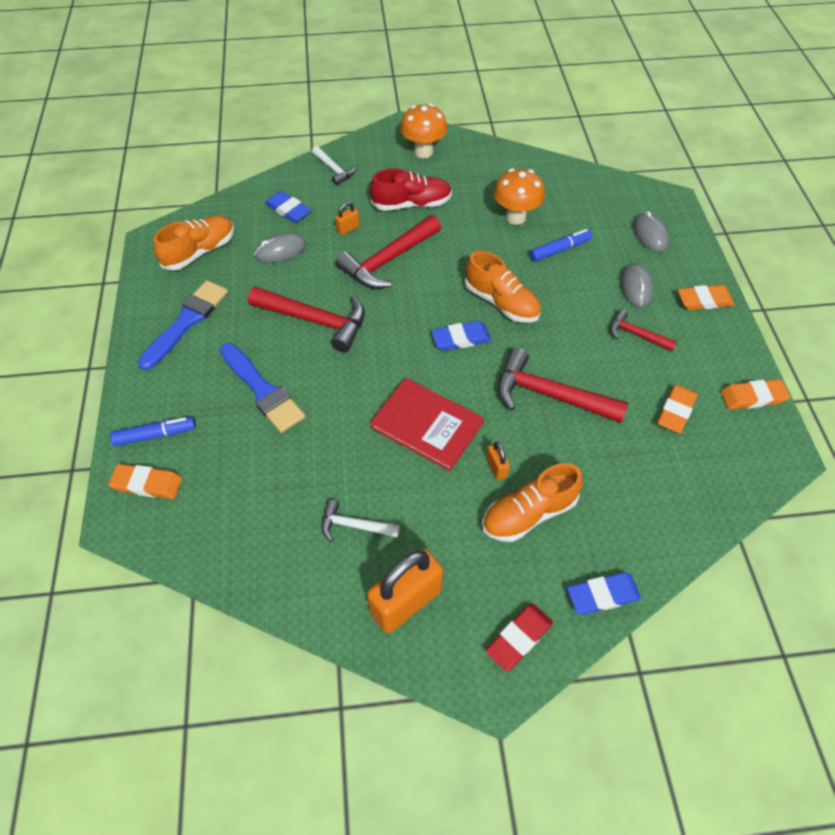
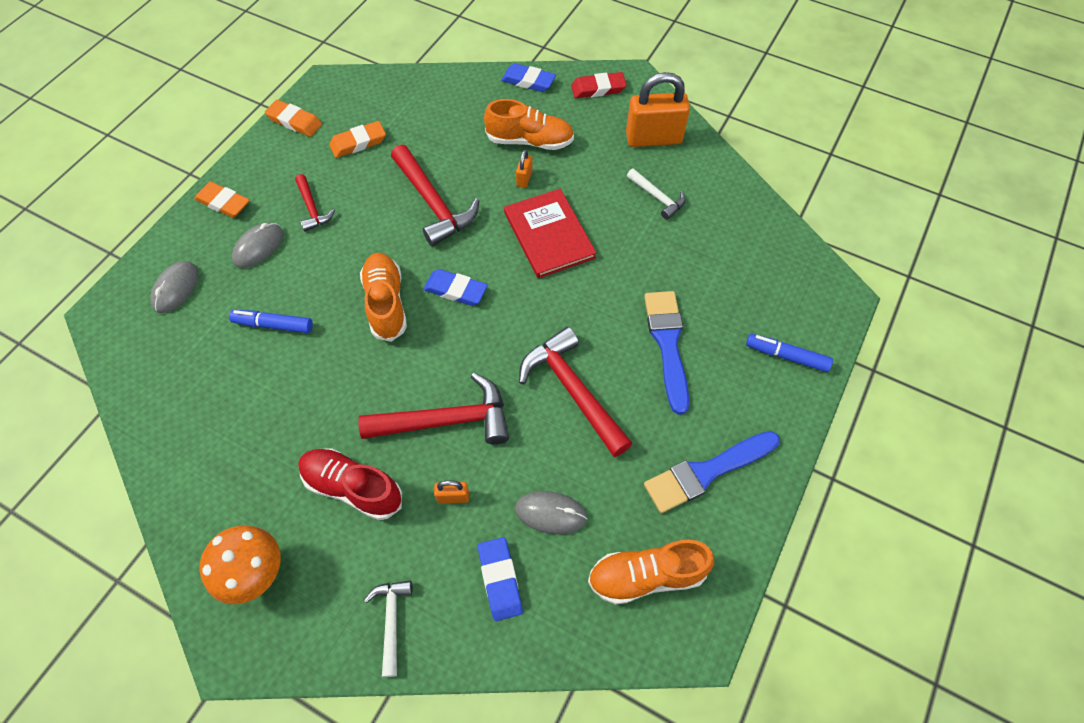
camera: 145 degrees left, 5 degrees up
orange eraser [108,464,182,499] -> none
orange mushroom [494,168,545,225] -> none

